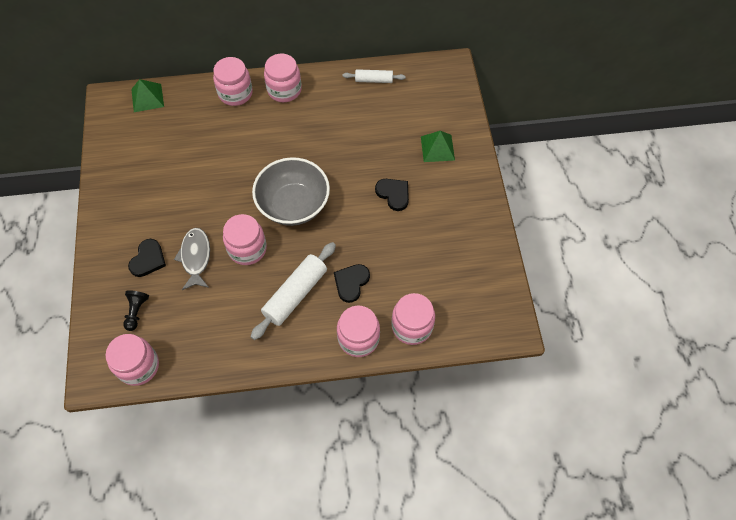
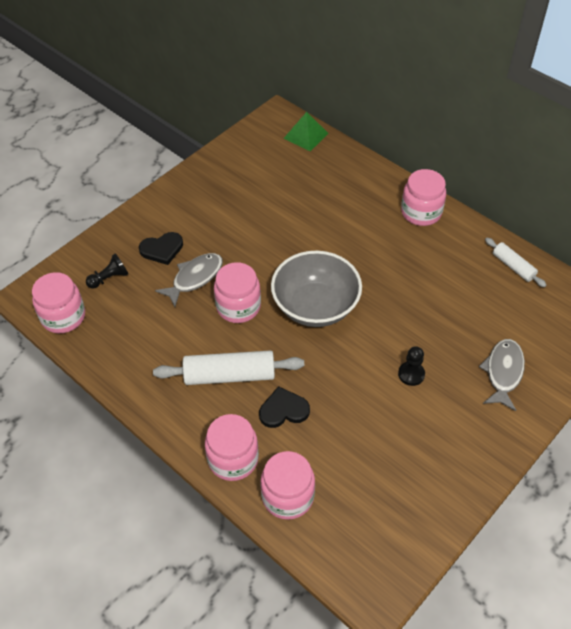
camera: 50 degrees right, 10 degrees down
pink jar [213,57,253,106] -> none
black heart [375,179,409,211] -> black pawn [398,346,425,386]
green pyramid [421,131,455,162] -> grey fish [479,339,525,411]

